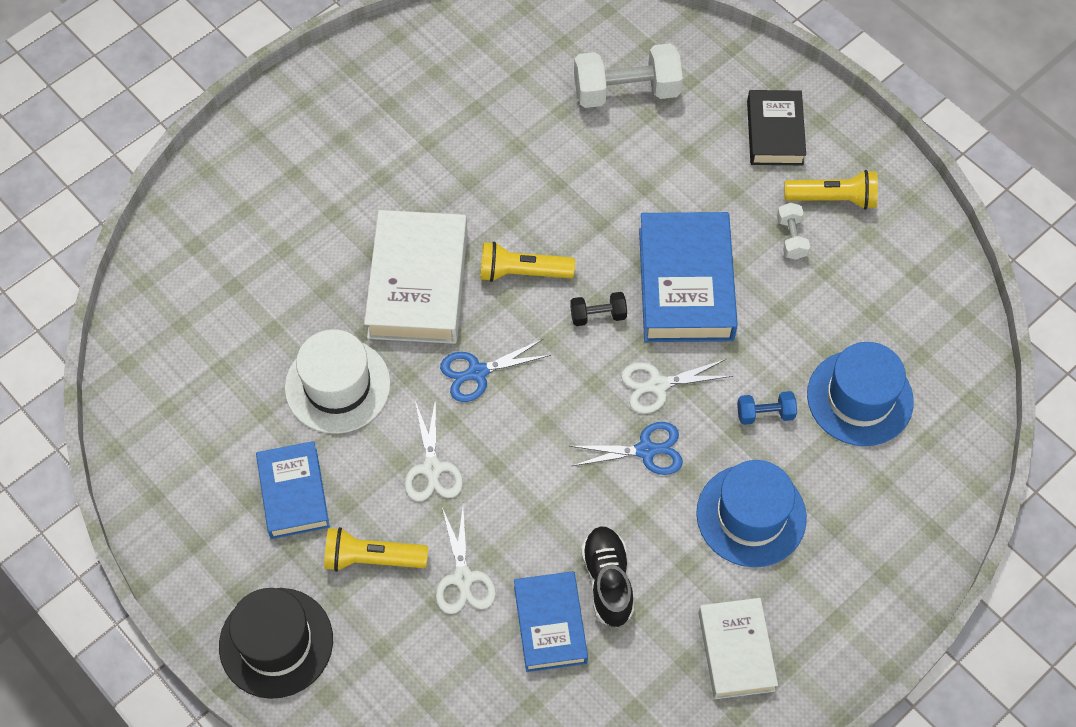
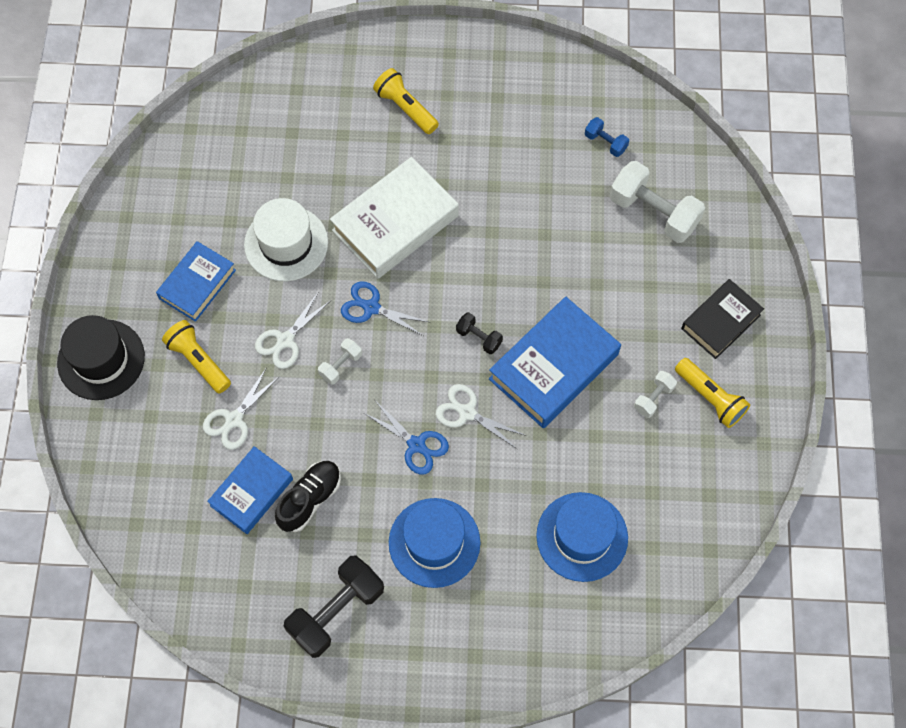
camera: 45 degrees right, 5 degrees up
yellow flashlight [481,241,575,282] -> yellow flashlight moved to [373,68,439,134]
white book [698,598,778,699] -> black dumbbell [283,555,384,658]
blue dumbbell [737,391,797,425] -> blue dumbbell moved to [585,117,629,157]
none -> white dumbbell [318,338,362,385]

